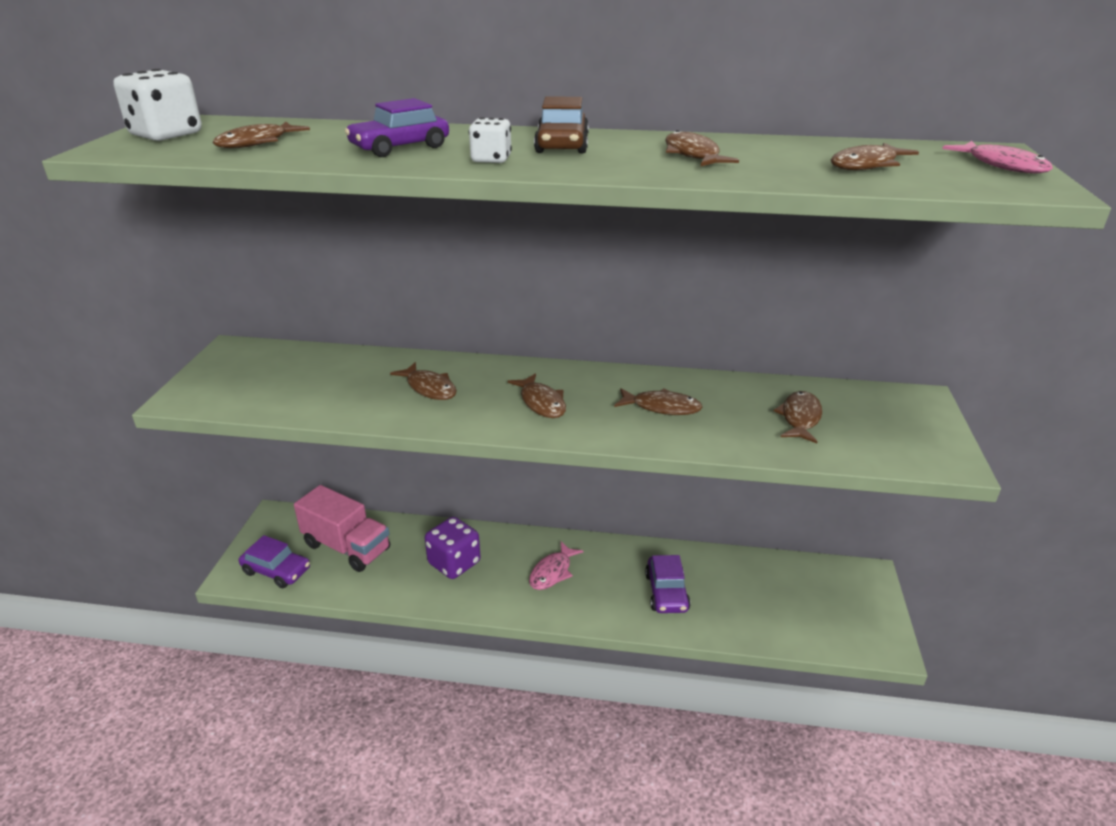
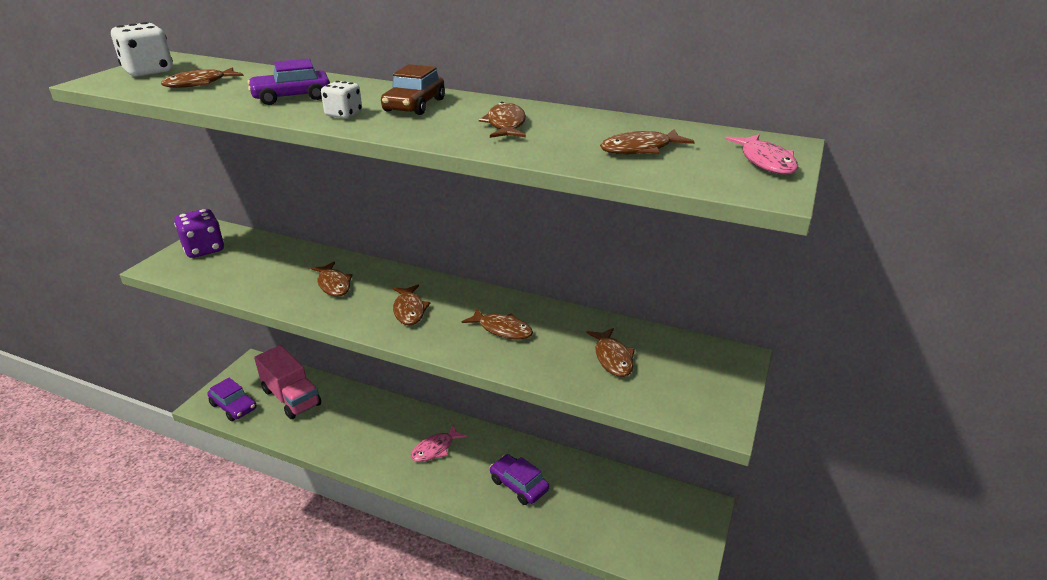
camera: 15 degrees right, 0 degrees up
purple dice [425,517,481,579] -> purple dice moved to [174,209,224,258]
purple car [645,555,691,613] -> purple car turned 120 degrees clockwise [490,454,549,505]
brown fish [773,391,822,443] -> brown fish turned 135 degrees clockwise [586,328,635,377]

